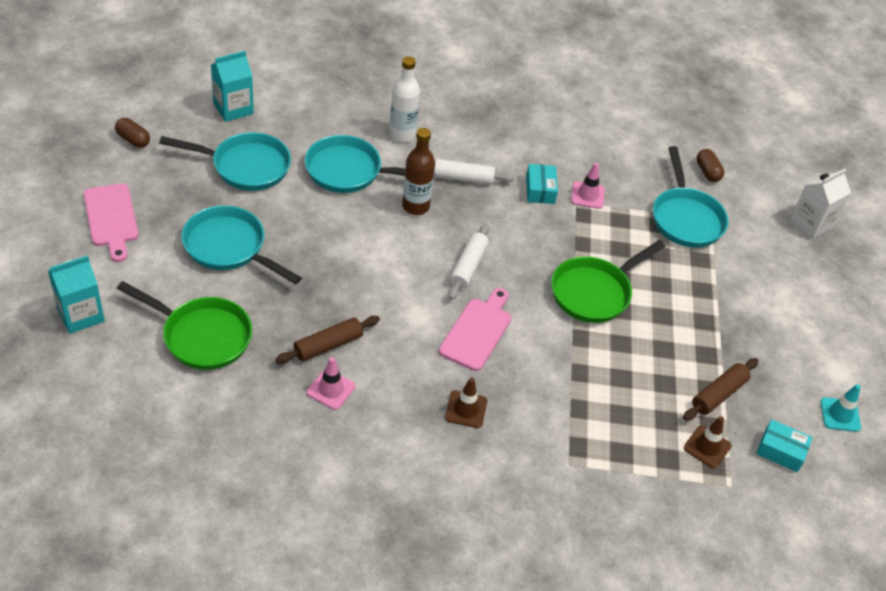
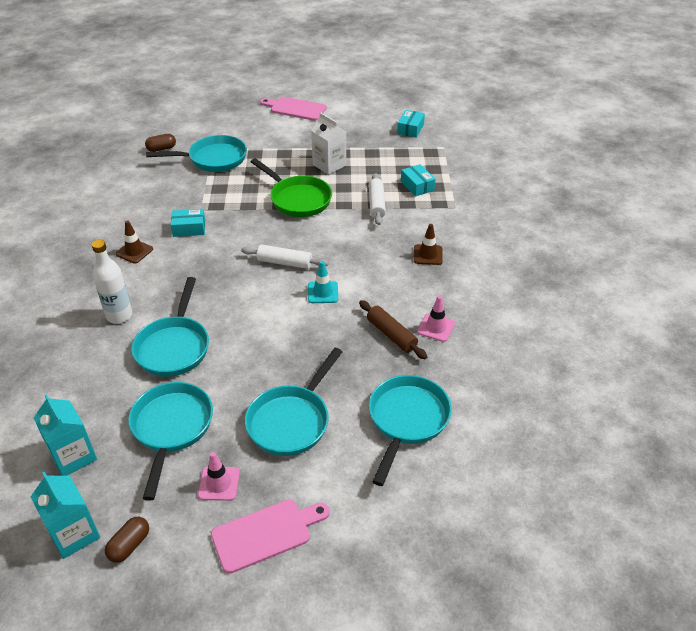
camera: 90 degrees left, 5 degrees down
turquoise carton [48,255,105,334] -> turquoise carton moved to [31,471,100,559]
green pan [117,281,252,370] -> turquoise pan [369,375,452,486]
brown bottle [402,128,435,215] -> none
white rolling pin [434,159,515,185] -> white rolling pin moved to [369,173,386,225]
pink cutting board [439,288,512,371] -> pink cutting board moved to [260,97,327,121]
pink traffic cone [571,163,605,209] -> pink traffic cone moved to [198,452,240,501]
brown rolling pin [683,358,758,421] -> none
brown traffic cone [684,416,731,468] -> brown traffic cone moved to [116,220,153,264]
white carton [790,168,851,240] -> white carton moved to [311,113,346,175]
turquoise traffic cone [820,384,861,432] -> turquoise traffic cone moved to [308,261,338,303]
none -> turquoise box [401,164,435,196]

